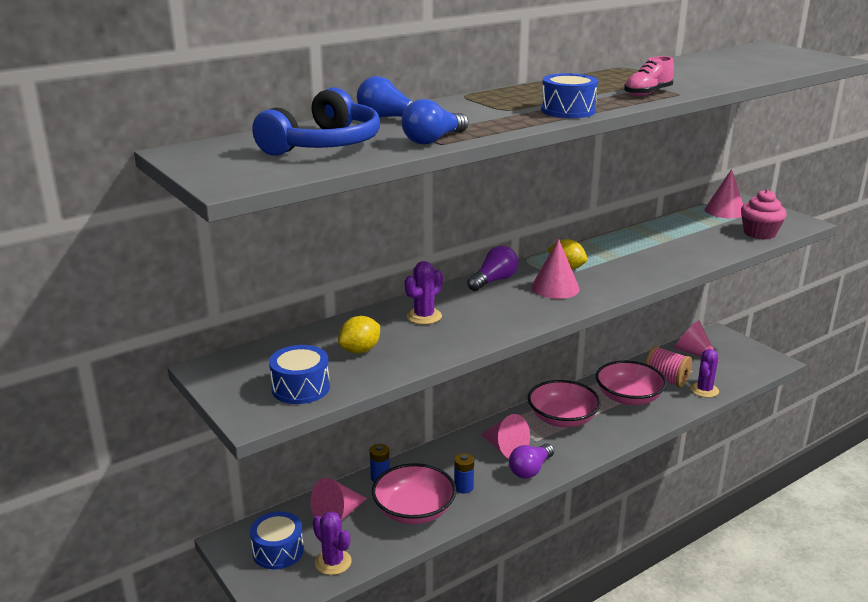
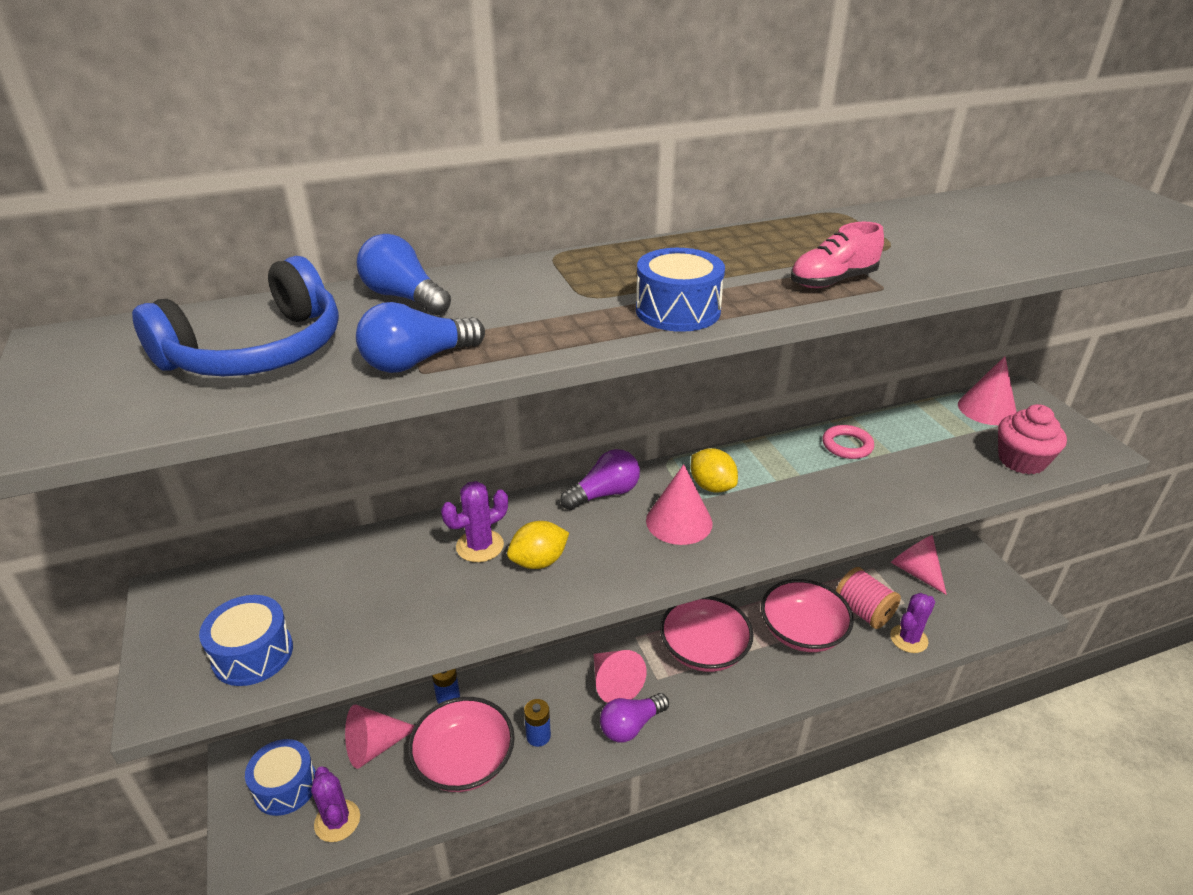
camera: 15 degrees right, 10 degrees up
yellow lemon [338,316,380,353] -> yellow lemon moved to [507,521,569,569]
none -> pink ring [822,425,874,459]

